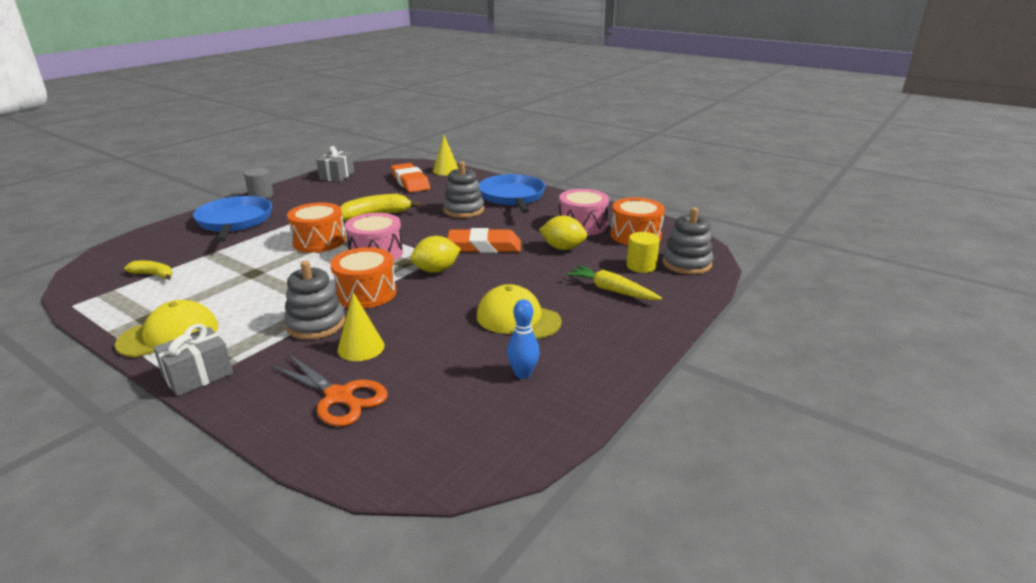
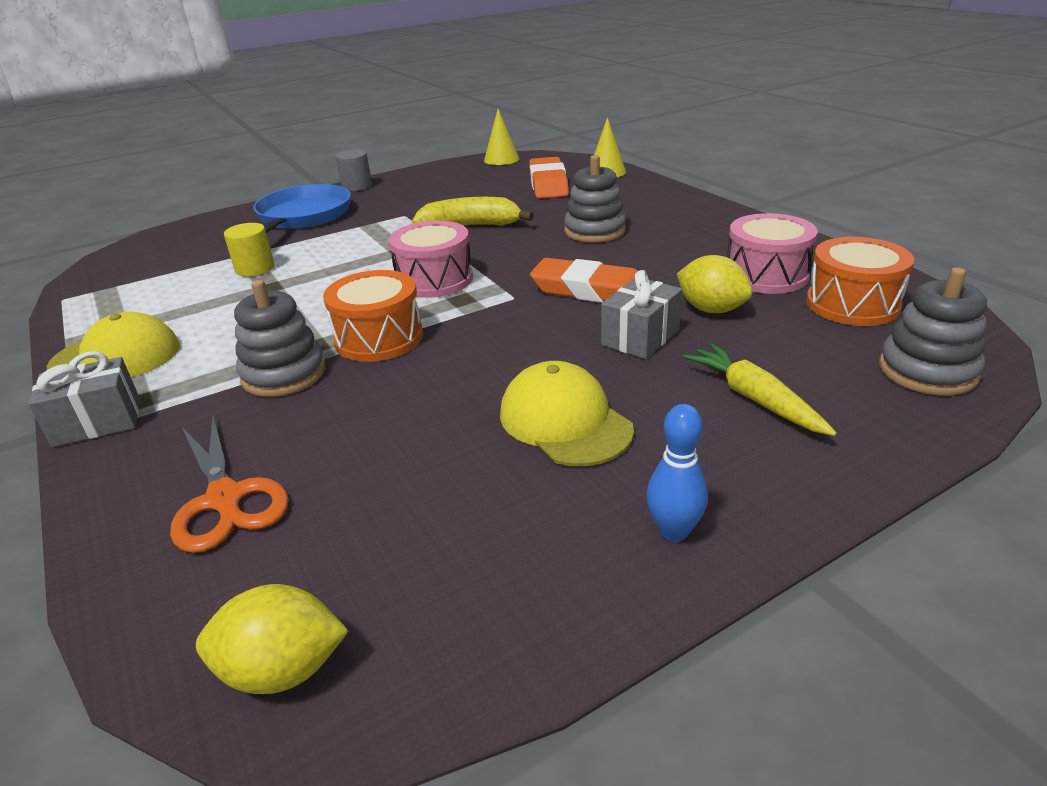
camera: 25 degrees right, 5 degrees up
yellow banana [124,261,172,280] -> none
orange drum [287,203,346,253] -> none
grey gift [316,146,354,182] -> grey gift moved to [601,270,682,359]
yellow cone [338,292,385,361] -> yellow cone moved to [484,109,519,165]
yellow lemon [410,236,461,273] -> yellow lemon moved to [196,584,349,694]
blue pan [479,174,545,213] -> none
blue bowling pin [507,299,540,379] -> blue bowling pin moved to [647,404,708,542]
yellow cylinder [627,232,660,273] -> yellow cylinder moved to [224,223,275,277]

